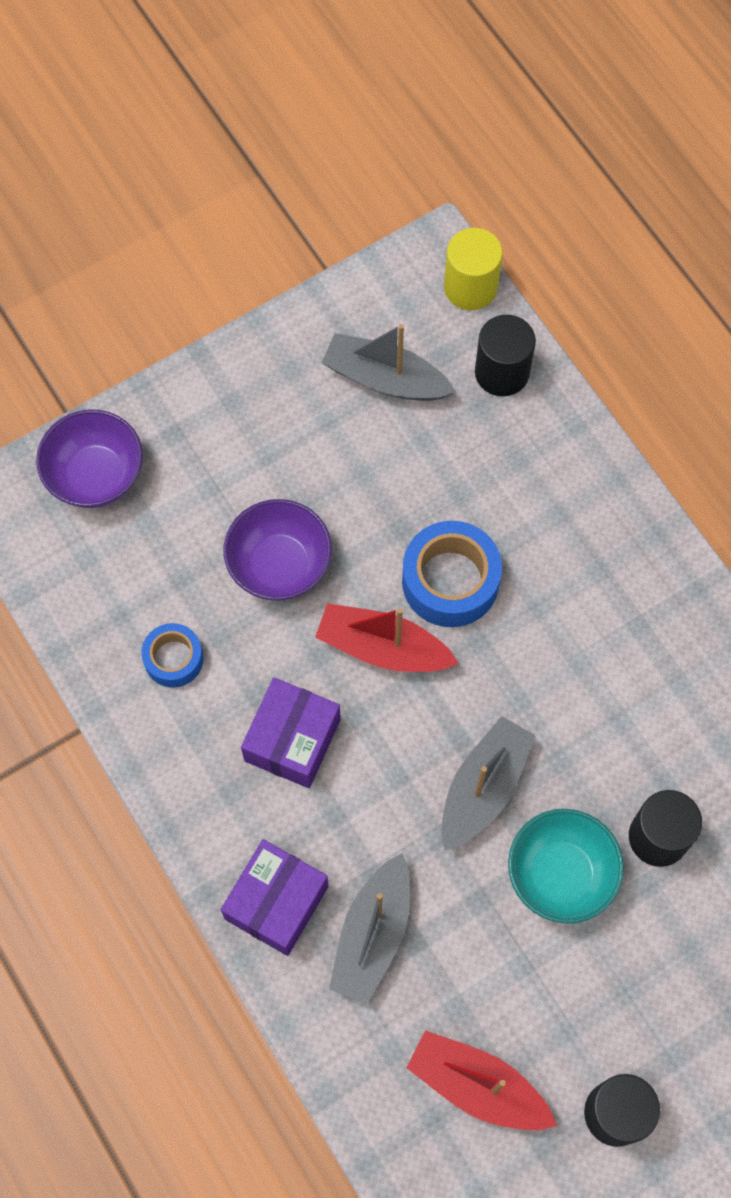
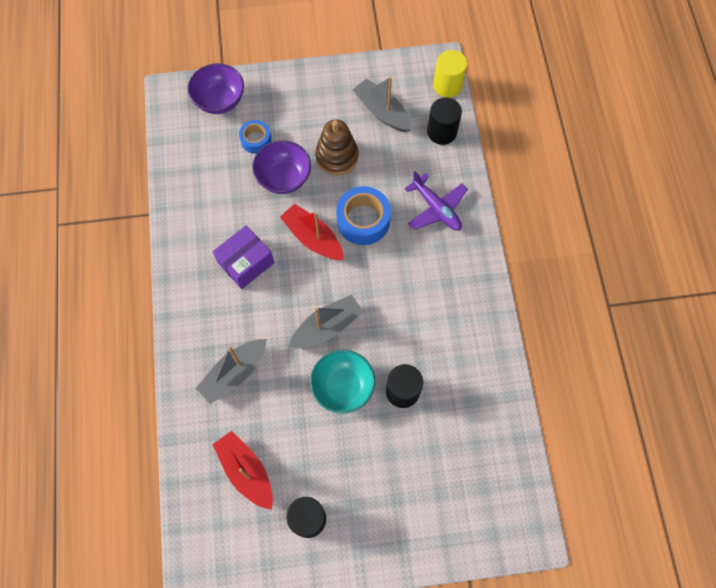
camera: 25 degrees right, 0 degrees up
blue tape [141,623,203,688] -> blue tape moved to [239,120,271,154]
purple box [221,839,328,956] -> none
none -> brown stacking toy [315,119,359,175]
none -> purple plane [404,171,468,231]

